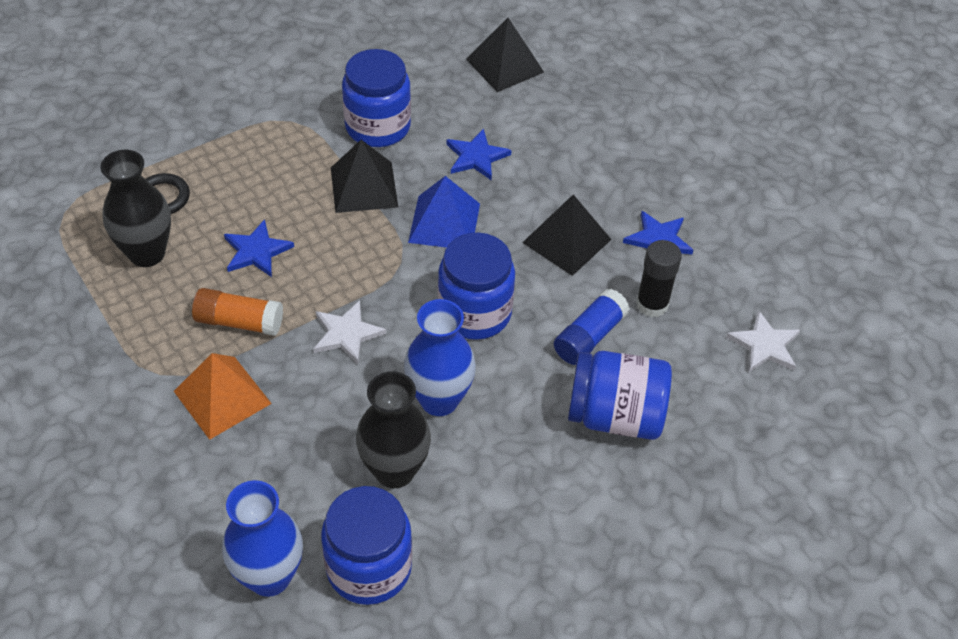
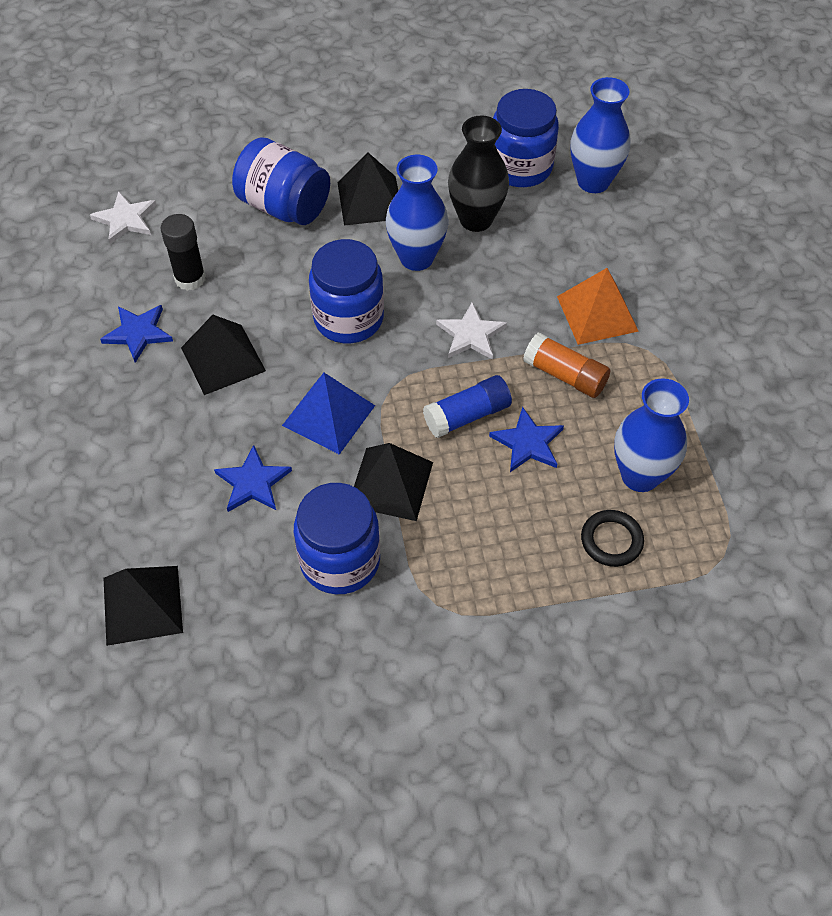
camera: 155 degrees left, 5 degrees up
black vase [100,150,171,267] -> blue vase [614,378,689,492]
blue glue stick [554,289,630,365] -> blue glue stick moved to [423,375,512,438]
none -> black pyramid [338,153,398,225]

